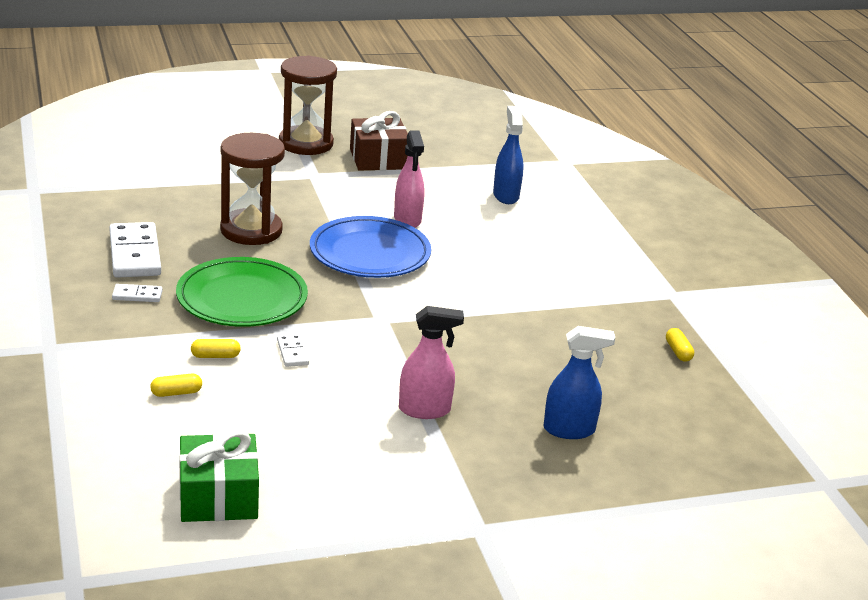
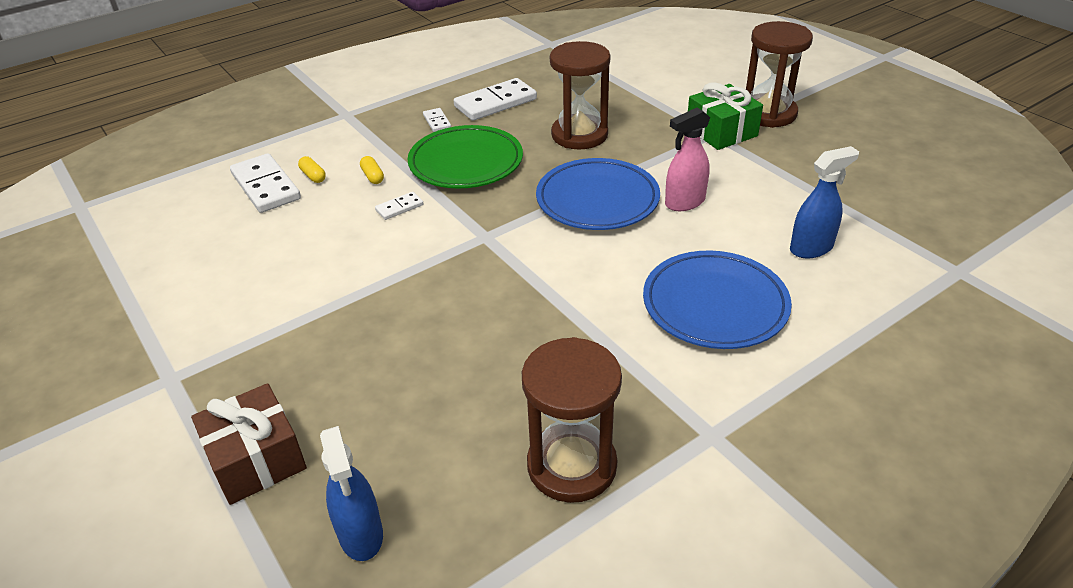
camera: 75 degrees right, 10 degrees up
green gift [179,430,259,522] -> green gift moved to [688,82,763,150]
brown gift [350,111,408,170] -> brown gift moved to [191,383,307,505]
pink spray bottle [399,306,464,419] -> none
blue spray bottle [543,326,615,439] -> blue spray bottle moved to [320,426,383,561]
yellow capsule [666,328,694,362] -> brown hourglass [522,337,622,503]
none -> white domino [230,153,301,213]
none -> blue plate [643,251,792,349]

